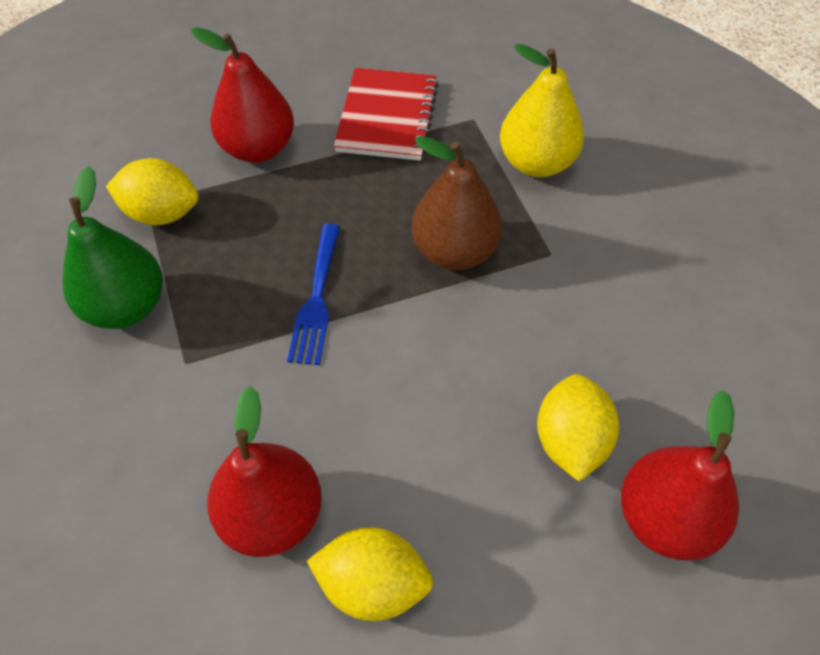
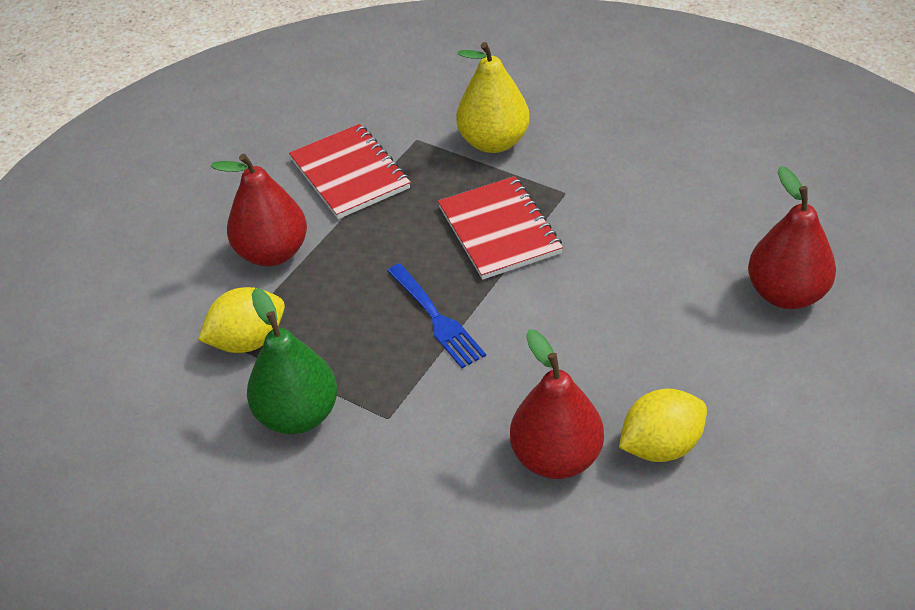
camera: 35 degrees left, 10 degrees down
brown pear [412,136,502,270] -> red notebook [438,176,563,280]
yellow lemon [537,374,619,481] -> none

